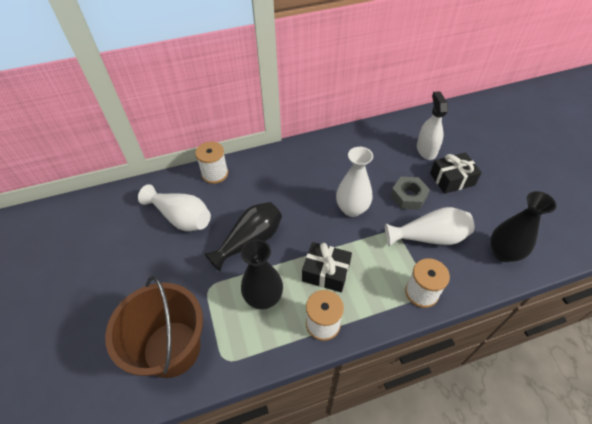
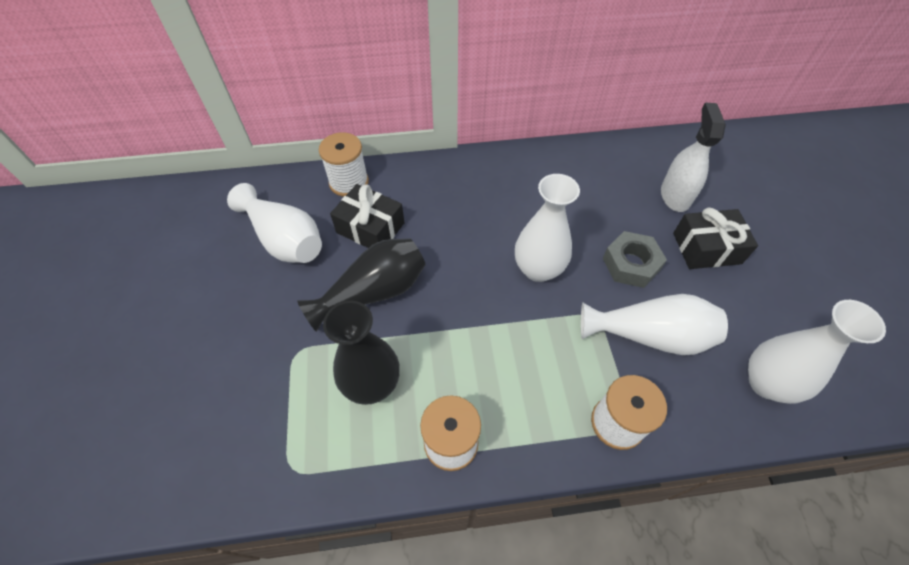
camera: 10 degrees right, 5 degrees up
brown bucket [105,276,203,378] -> none
black gift [302,242,352,293] -> black gift moved to [330,184,405,248]
black vase [490,191,556,262] -> white vase [748,300,886,404]

